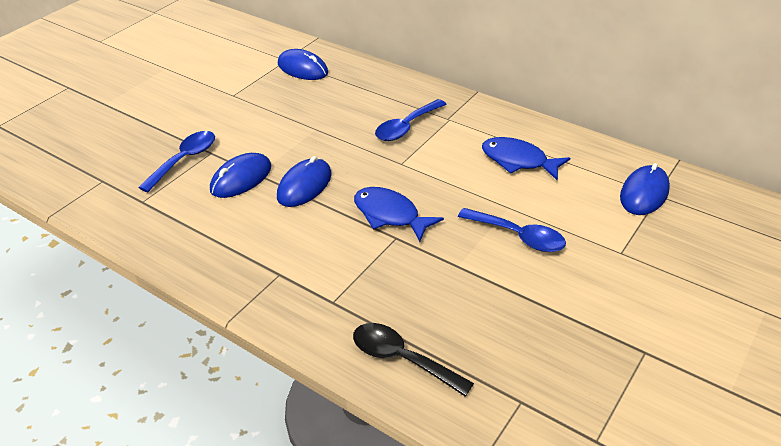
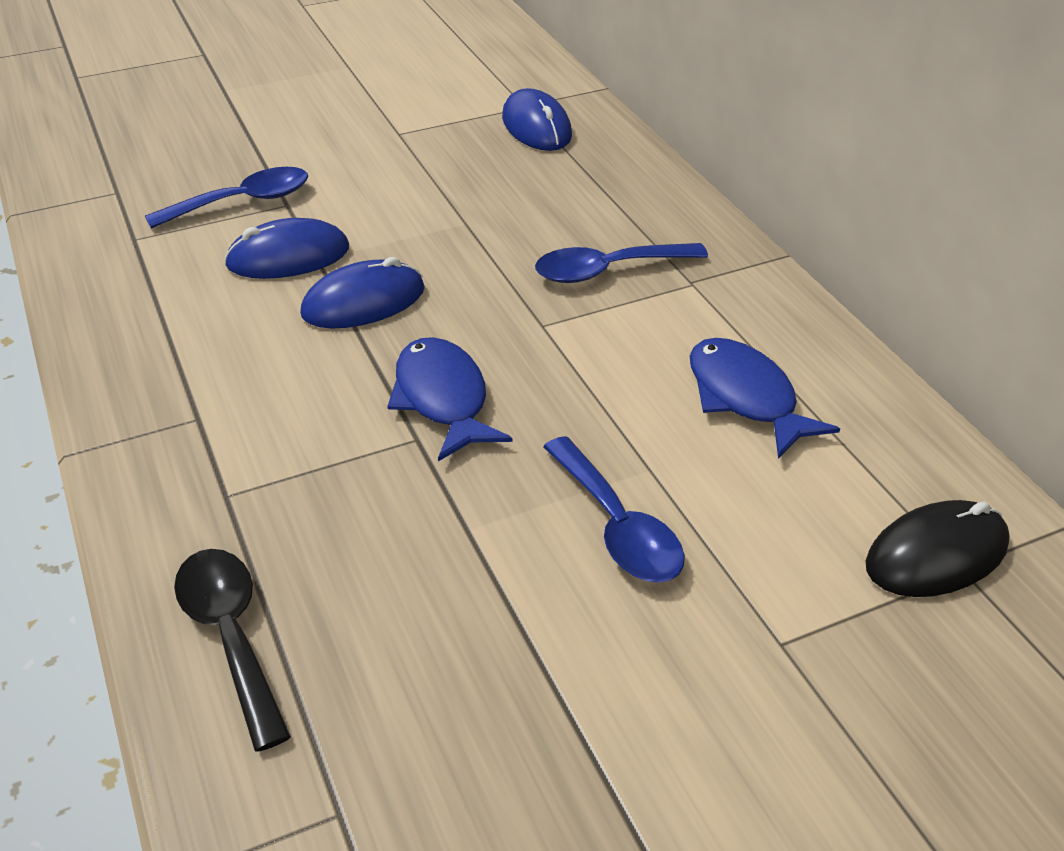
camera: 30 degrees right, 0 degrees up
blue mouse [620,163,670,215] -> black mouse [865,500,1010,597]

